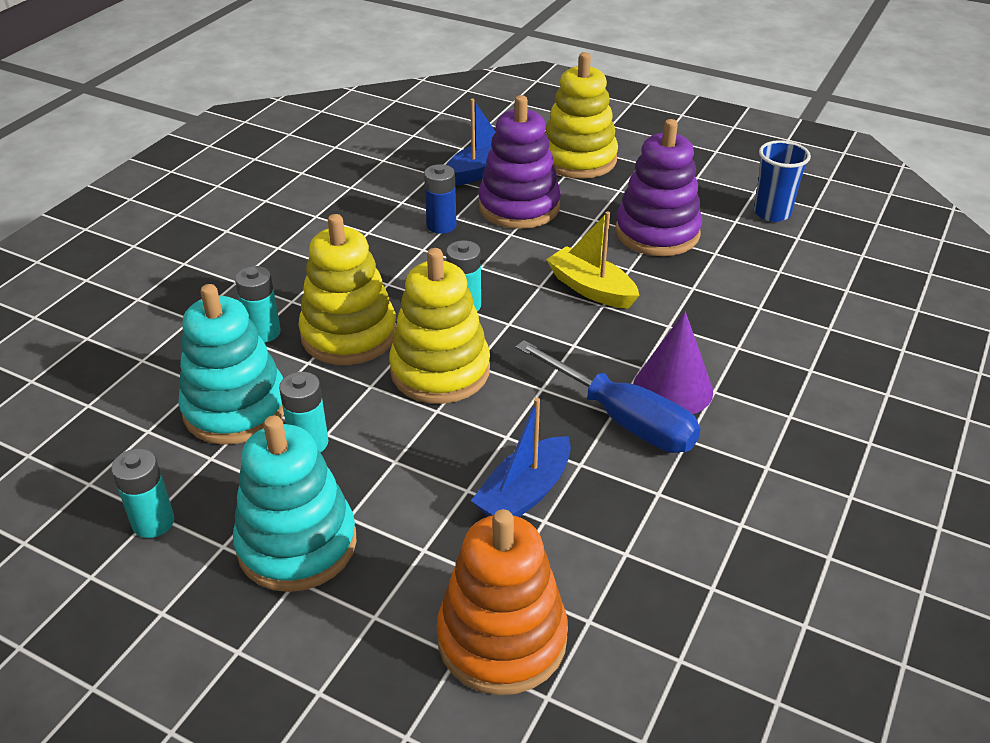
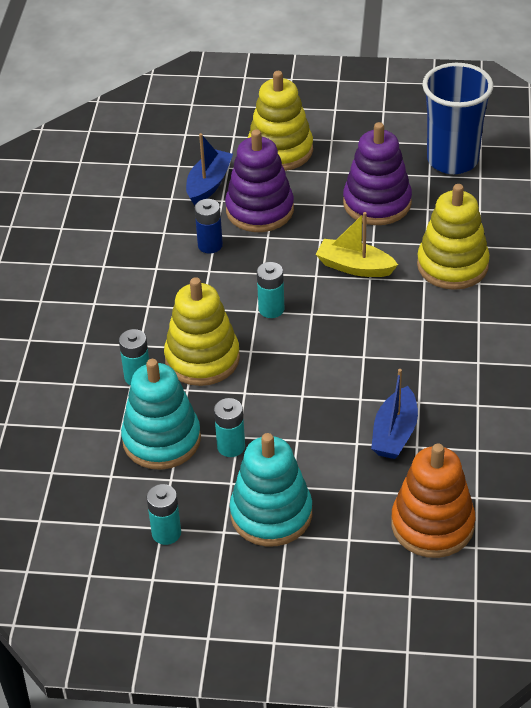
camera: 20 degrees left, 5 degrees up
yellow stacking toy [389,248,490,404] -> yellow stacking toy moved to [417,184,490,290]
blue screwdriver [516,340,701,453] -> none
purple cone [633,311,713,414] -> none
blue cup [754,140,811,222] -> blue cup [422,63,493,174], size x1.73

